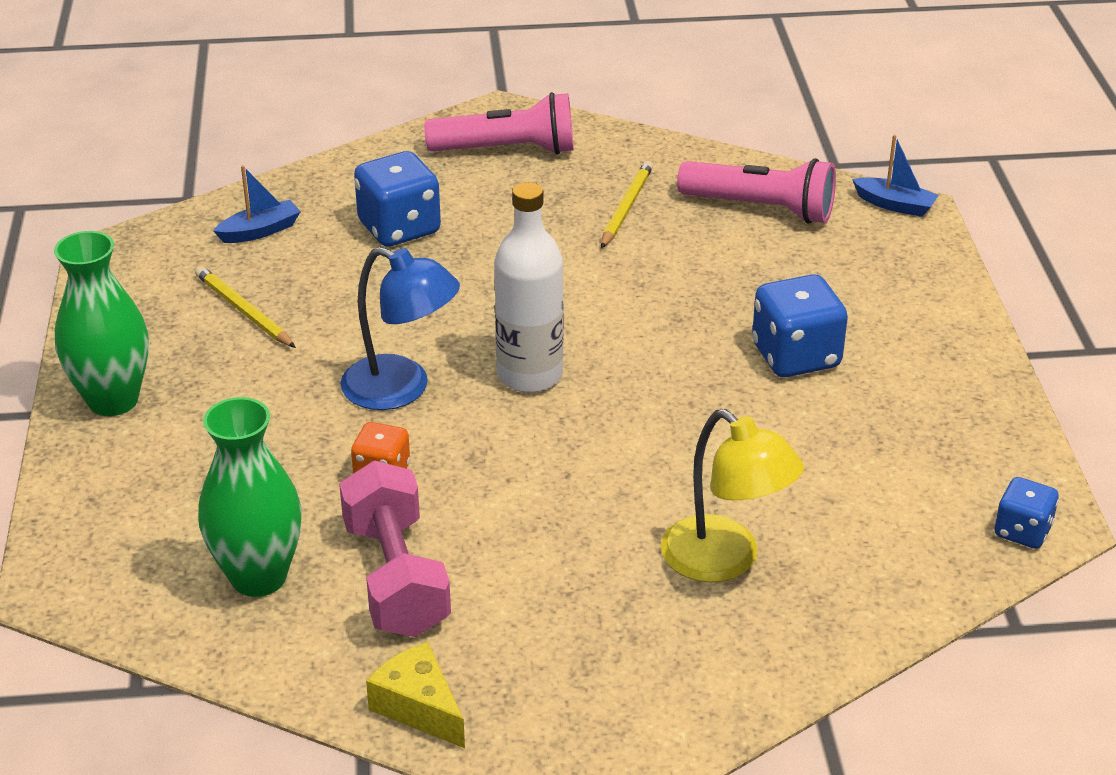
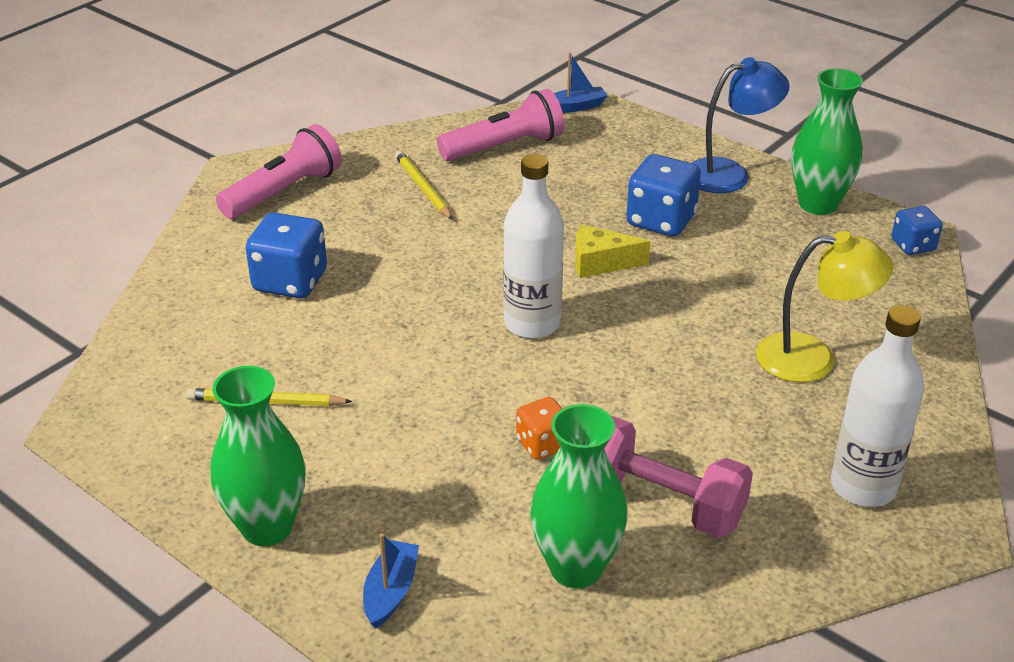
camera: 45 degrees left, 0 degrees up
blue boat [213,165,301,243] -> blue boat moved to [363,534,419,629]
blue lamp [340,247,460,410] -> blue lamp moved to [692,57,790,193]
yellow cheese [366,642,465,748] -> yellow cheese moved to [575,224,650,278]
none -> green vase [792,68,863,215]
none -> white bottle [831,305,924,507]

